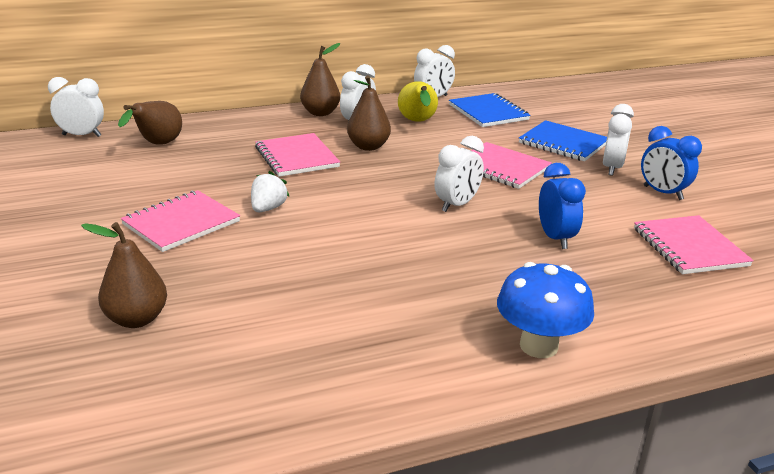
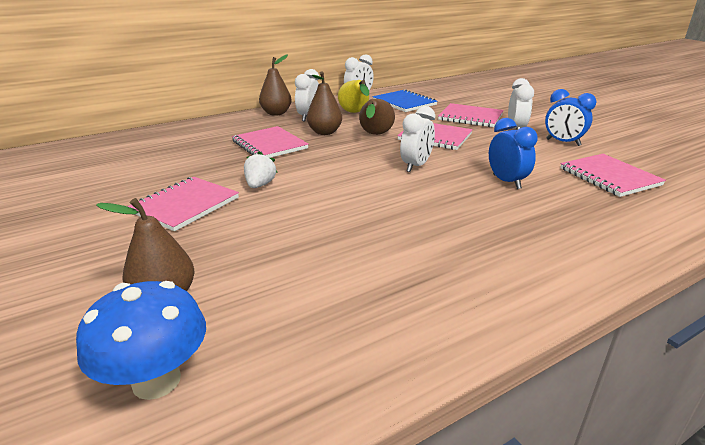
camera: 10 degrees left, 0 degrees up
white clock [48,77,104,137] -> none
brown pear [118,101,182,145] -> brown pear moved to [359,99,395,135]
blue mushroom [497,262,594,358] -> blue mushroom moved to [76,281,206,400]
blue notebook [519,120,607,161] -> pink notebook [438,103,504,127]

